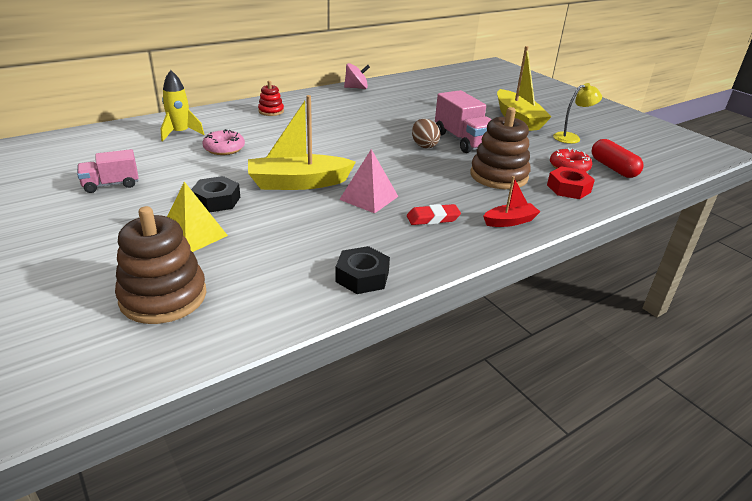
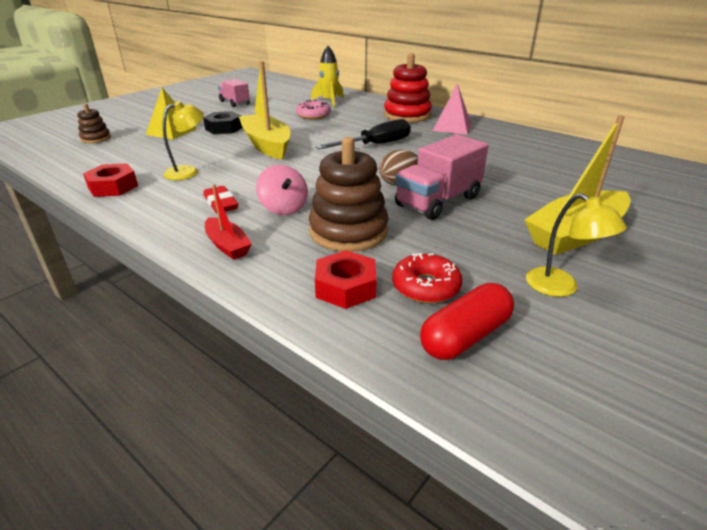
camera: 75 degrees right, 0 degrees up
brown stacking toy [115,206,207,324] -> brown stacking toy [78,104,111,143], size x0.52
red stacking toy [258,81,284,116] -> red stacking toy [384,53,432,123], size x1.91
black nut [335,246,390,294] -> red nut [83,163,138,197]
pink pyramid [339,149,399,213] -> pink pyramid moved to [433,83,471,135]
pink spinning top [344,63,370,89] -> pink spinning top moved to [256,165,308,215]
none -> yellow lamp [163,101,204,180]
none -> black screwdriver [315,119,411,149]

